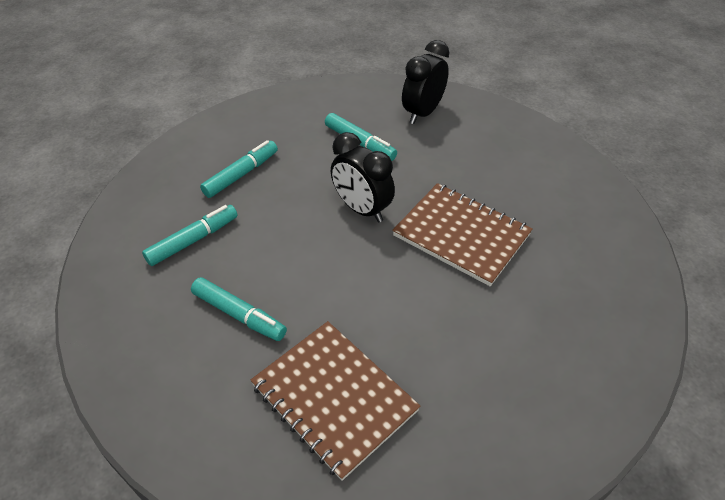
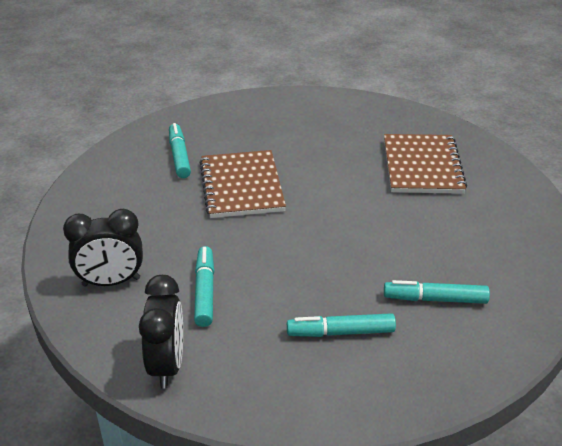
camera: 135 degrees left, 10 degrees down
turquoise marker [191,277,287,341] -> turquoise marker moved to [169,123,191,178]
black clock [331,132,395,223] -> black clock moved to [139,275,183,389]

